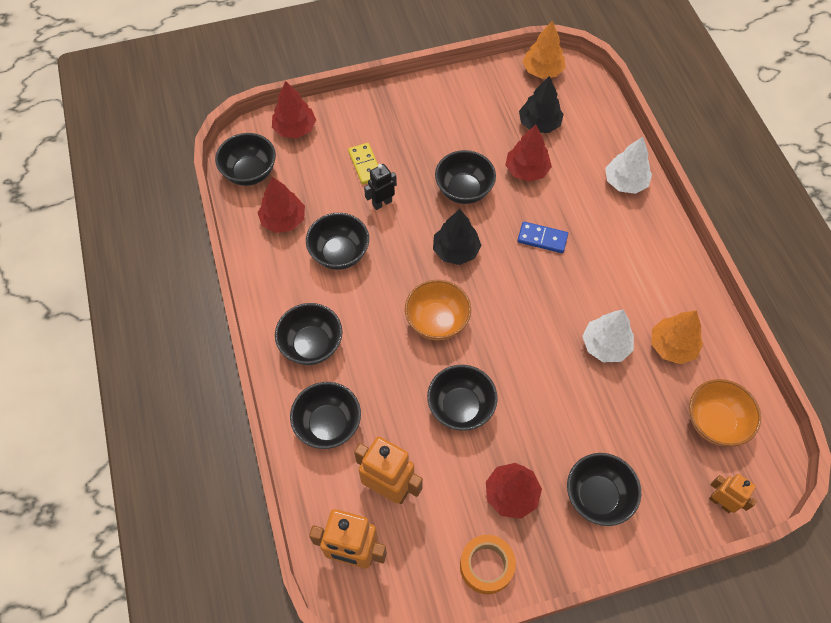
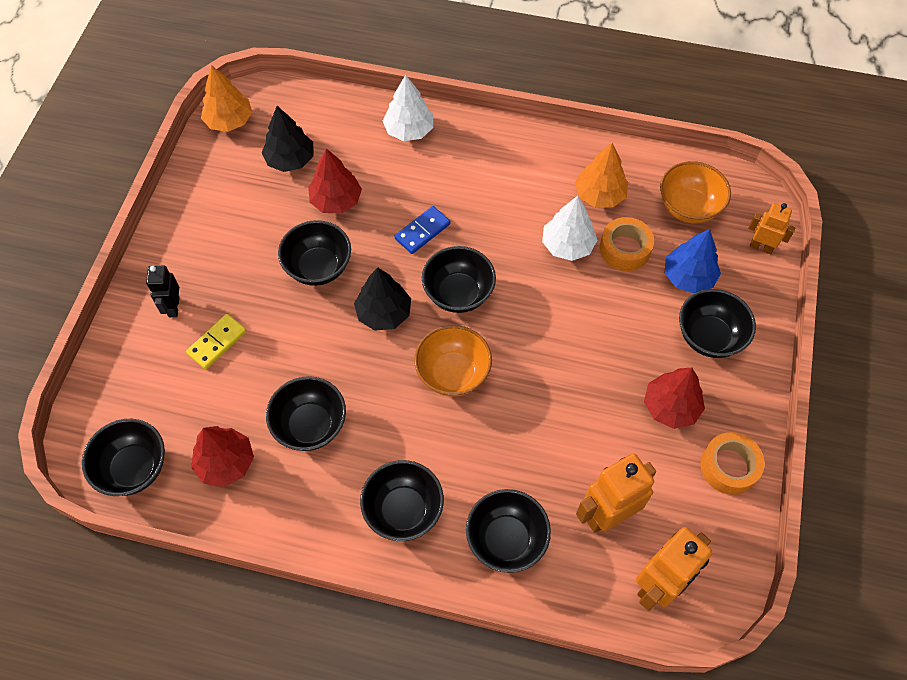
camera: 60 degrees left, 0 degrees up
red tree [272,81,316,138] -> none
yellow domino [348,143,378,185] -> yellow domino turned 60 degrees counterclockwise [186,314,246,369]
black robot [364,164,397,210] -> black robot moved to [146,266,179,317]
black bowl [427,365,498,431] -> black bowl moved to [422,246,496,313]
orange robot [709,474,757,513] -> orange robot turned 45 degrees clockwise [749,203,795,254]
none -> orange tape [600,217,654,271]
none -> blue tree [664,229,721,293]

